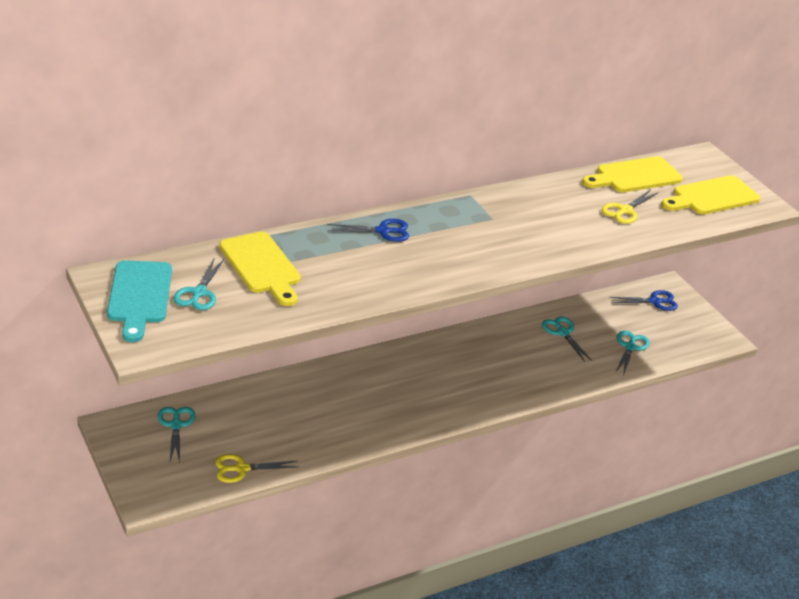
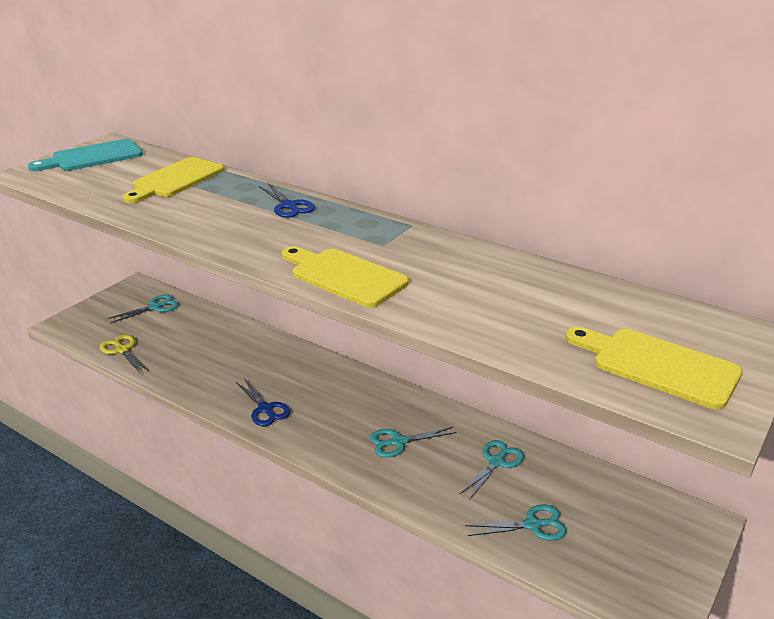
camera: 65 degrees right, 5 degrees down
turquoise scissors [173,257,224,310] -> turquoise scissors moved to [370,427,457,458]
yellow cutting board [582,156,683,192] -> yellow cutting board moved to [281,246,409,307]
yellow scissors [601,190,659,224] -> none
blue scissors [609,290,678,311] -> blue scissors moved to [236,378,290,426]

